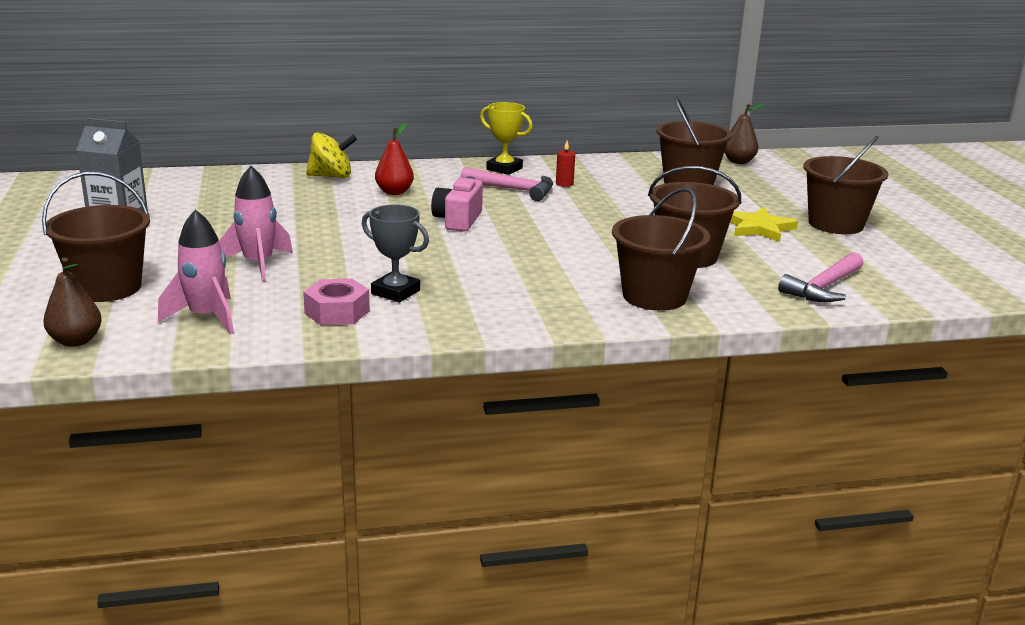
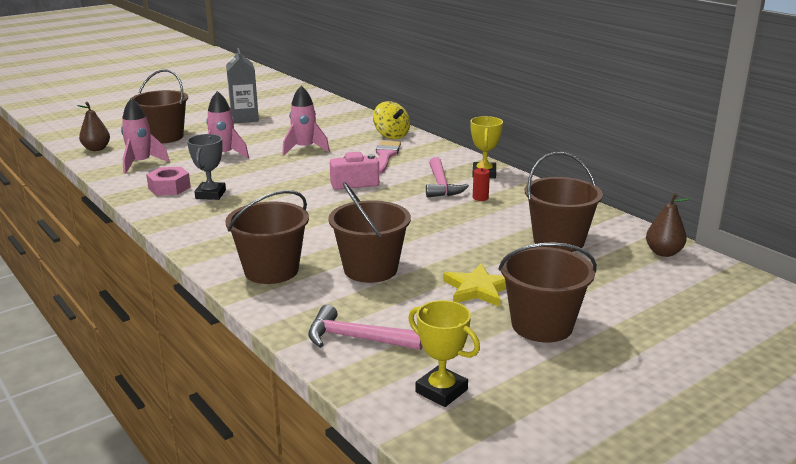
camera: 65 degrees right, 0 degrees up
red pear [375,123,414,195] -> pink brush [376,141,401,174]
none -> pink rocket [282,86,330,156]
none -> yellow trophy [408,300,480,407]

